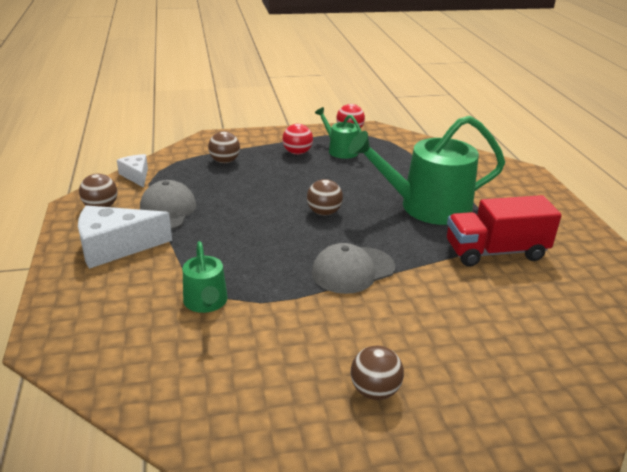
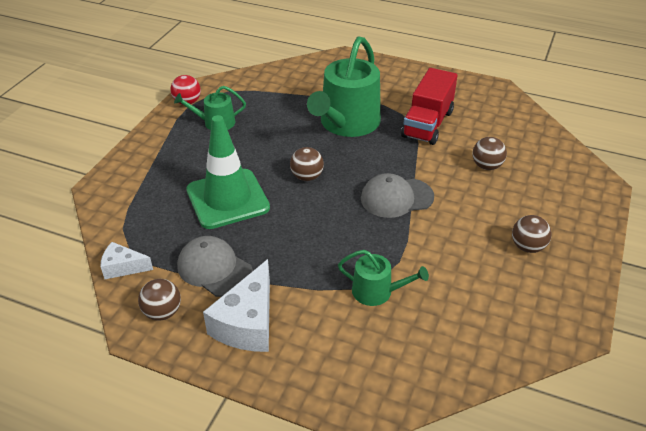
camera: 55 degrees left, 10 degrees up
brown ball [208,131,240,163] -> brown ball moved to [473,137,507,170]
red ball [282,124,313,155] -> none
grey cap [312,243,395,294] -> grey cap turned 75 degrees clockwise [361,173,434,218]
none -> green traffic cone [186,115,270,229]

